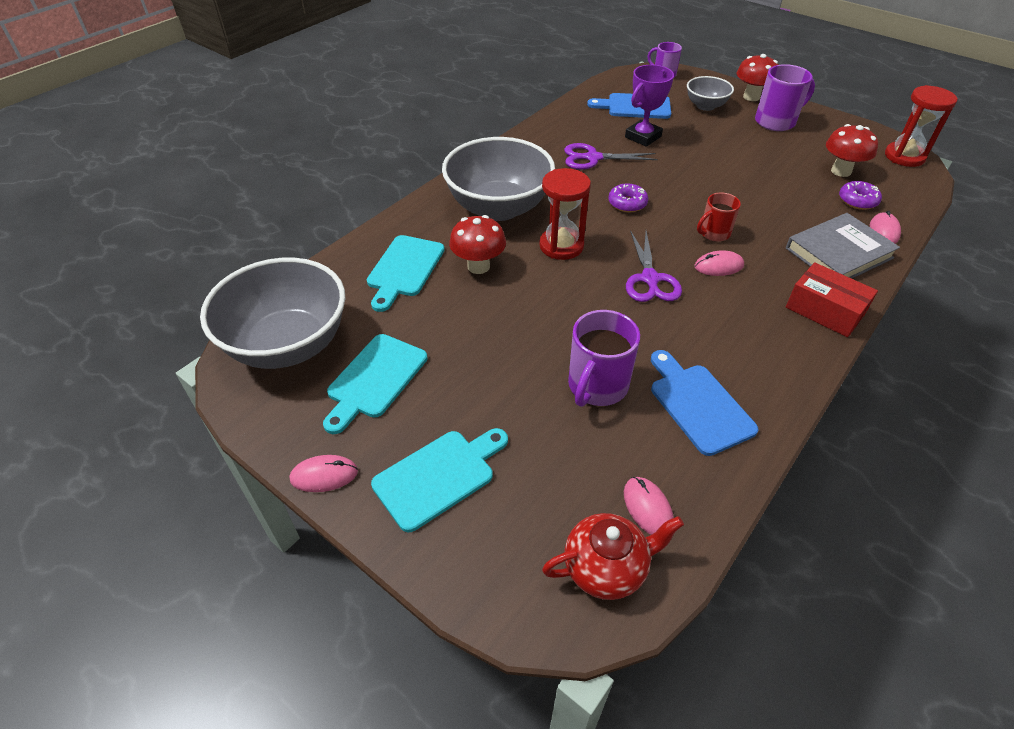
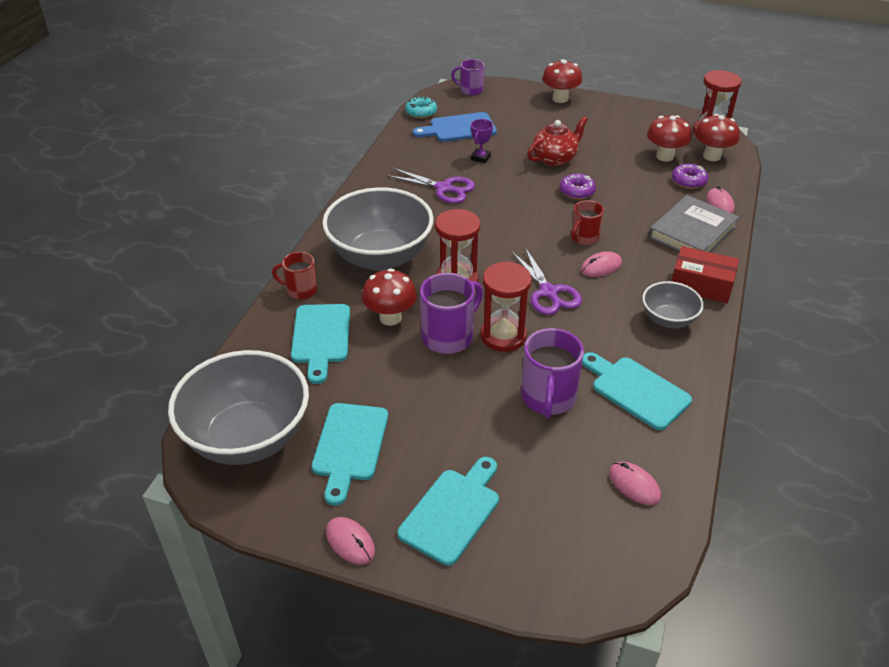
camera: 20 degrees left, 5 degrees down
pink mouse [290,455,358,492] -> pink mouse turned 75 degrees clockwise [326,517,375,565]
red teapot [542,513,684,600] -> red teapot moved to [527,116,588,167]
purple scissors [564,143,658,170] -> purple scissors turned 135 degrees counterclockwise [386,168,475,203]
purple donut [608,183,648,212] -> purple donut moved to [560,173,596,199]
purple trophy [625,65,674,147] -> purple trophy [471,119,493,163], size x0.60
blue cutting board [651,350,759,456] -> turquoise cutting board [582,352,692,430]
grey bowl [687,76,734,111] -> grey bowl moved to [642,281,704,328]
purple mug [755,64,815,131] -> purple mug moved to [420,273,483,354]
none -> red mug [272,252,317,299]
none -> turquoise donut [405,97,437,119]
none -> red hourglass [481,261,532,352]
none -> red mushroom [695,114,740,161]

